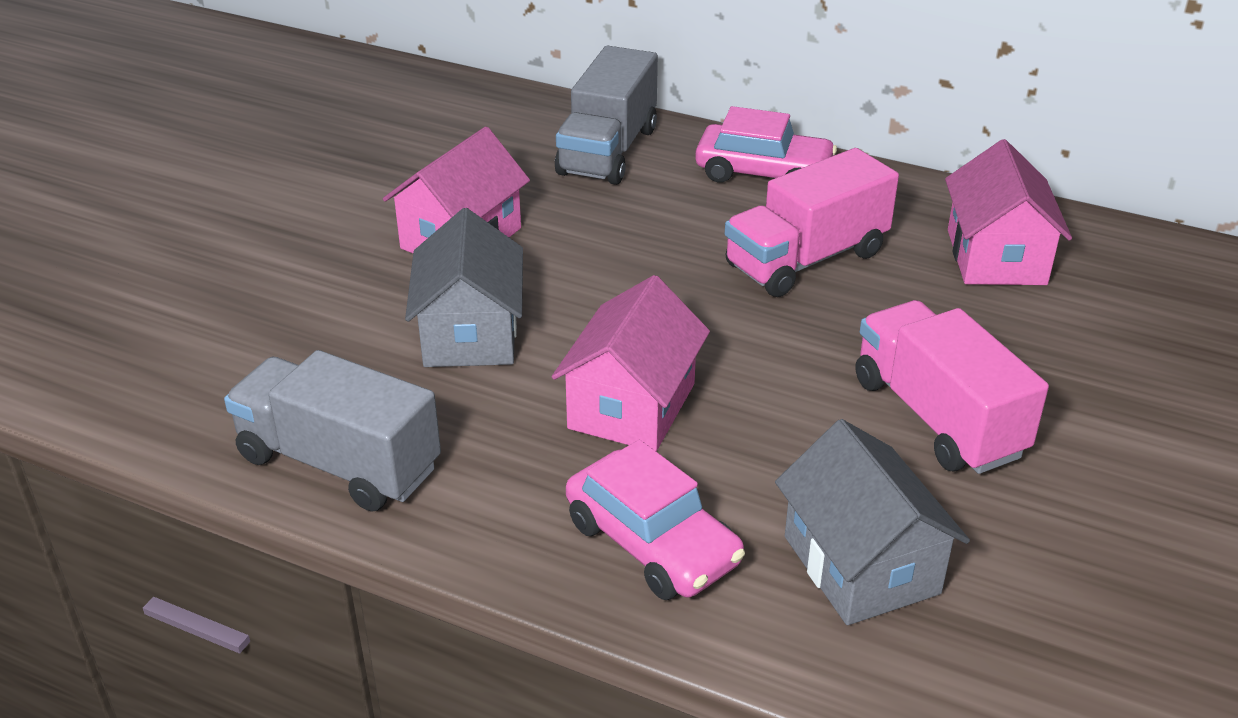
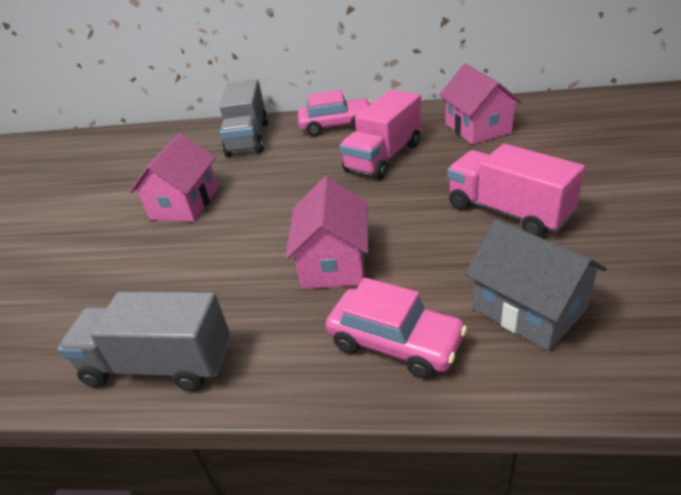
camera: 15 degrees left, 0 degrees up
grey house [405,208,523,367] -> none

